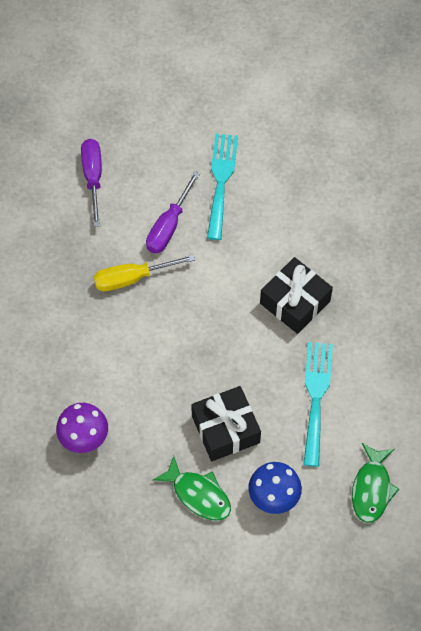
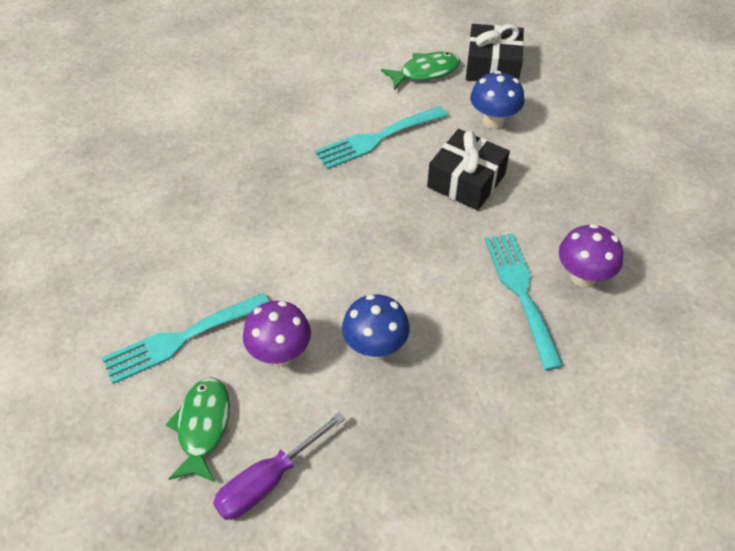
camera: 125 degrees left, 10 degrees down
yellow screwdriver [94,254,195,291] -> blue mushroom [342,294,410,359]
purple screwdriver [146,171,200,254] -> purple mushroom [243,301,311,366]
green fish [153,456,231,521] -> green fish moved to [166,377,230,482]
black gift [260,257,333,334] -> black gift moved to [466,24,524,81]
none -> turquoise fork [484,233,563,370]

